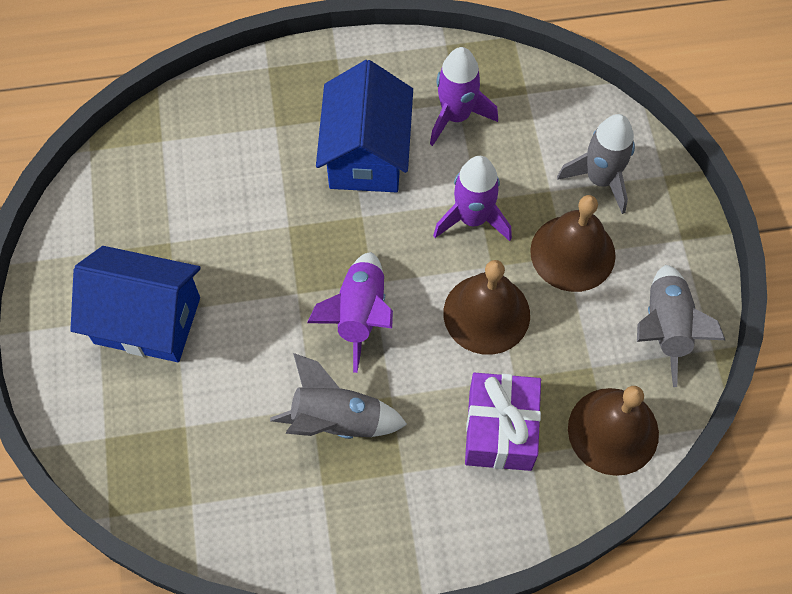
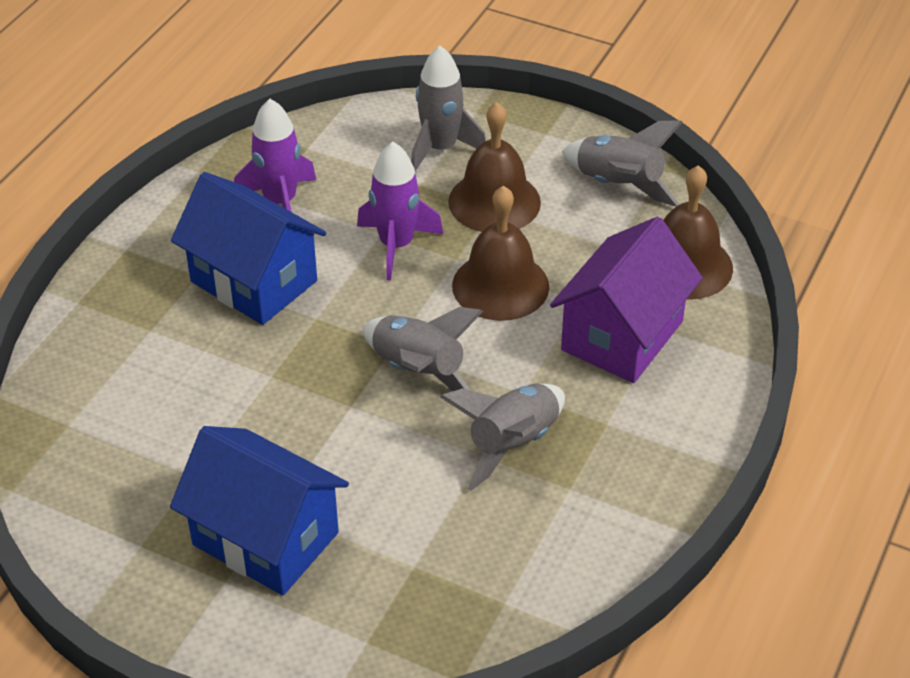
camera: 55 degrees left, 20 degrees down
blue house [70,246,200,362] -> blue house turned 75 degrees clockwise [170,426,349,595]
purple rocket [307,252,393,373] -> grey rocket [363,307,484,391]
purple gift [465,373,541,471] -> purple house [550,217,703,383]

